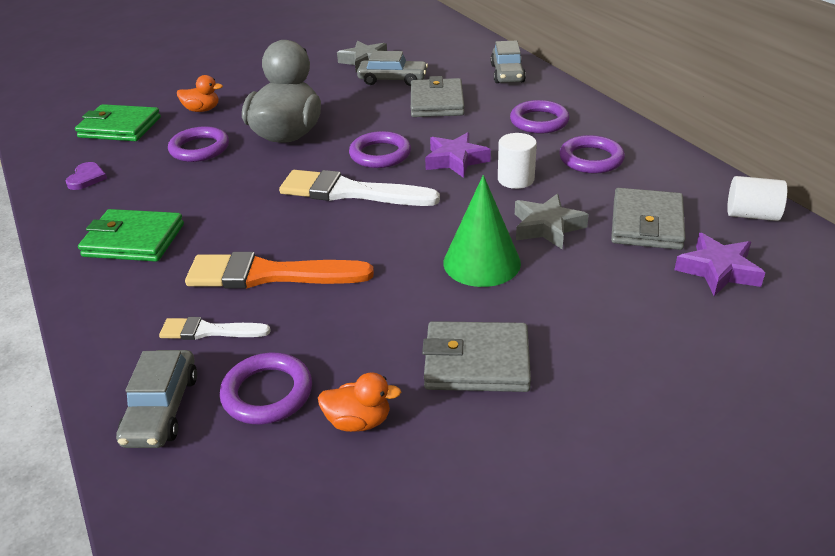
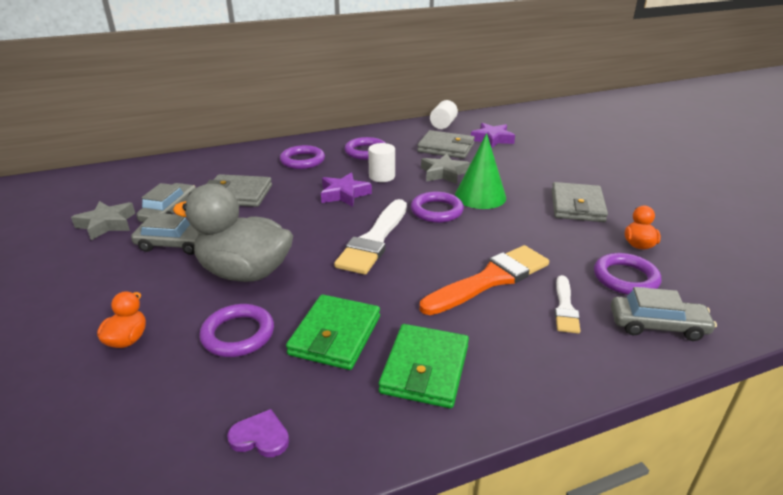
camera: 85 degrees left, 5 degrees down
green wallet [75,104,161,141] -> green wallet moved to [286,294,380,370]
orange brush [185,252,374,289] -> orange brush turned 135 degrees counterclockwise [420,245,549,315]
purple ring [349,131,411,168] -> purple ring moved to [411,191,464,223]
grey car [490,40,526,83] -> grey car moved to [131,213,200,255]

